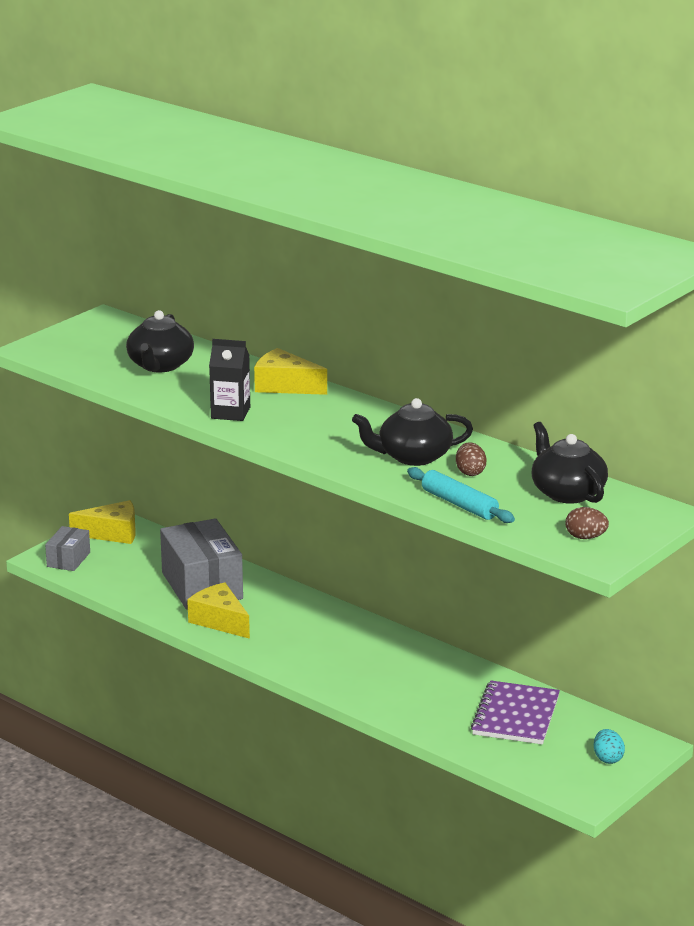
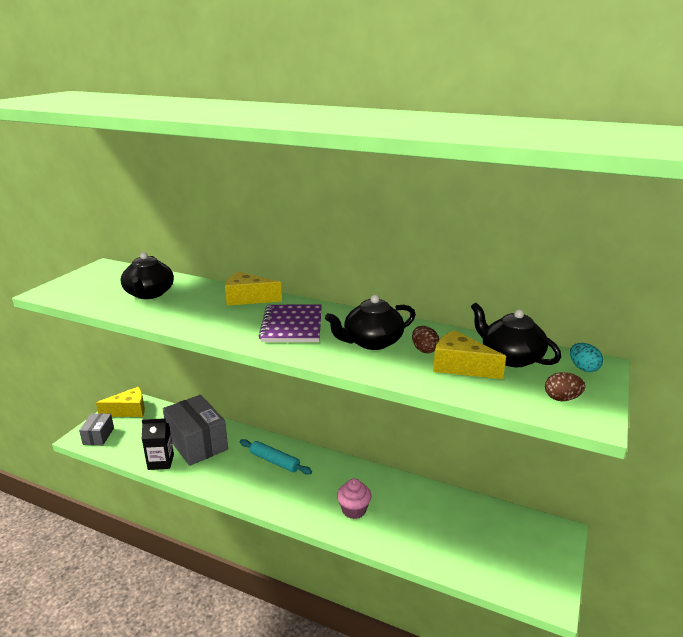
camera: 15 degrees left, 0 degrees up
yellow cheese [187,583,250,639] -> yellow cheese moved to [433,330,506,379]
black carton [209,339,250,421] -> black carton moved to [142,418,174,470]
turquoise rolling pin [407,467,515,523] -> turquoise rolling pin moved to [240,439,312,475]
purple notebook [471,681,560,744] -> purple notebook moved to [259,305,322,342]
turquoise egg [594,729,625,764] -> turquoise egg moved to [570,343,603,372]
none -> pink cupcake [337,478,372,519]

